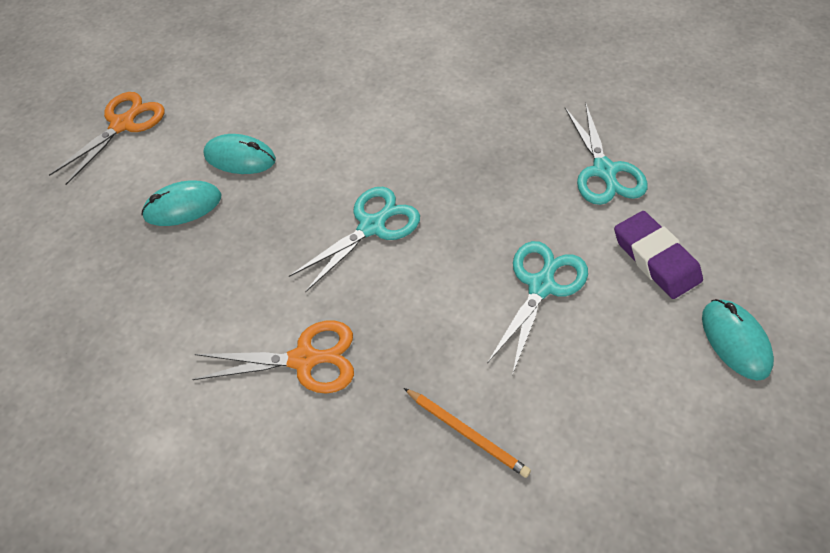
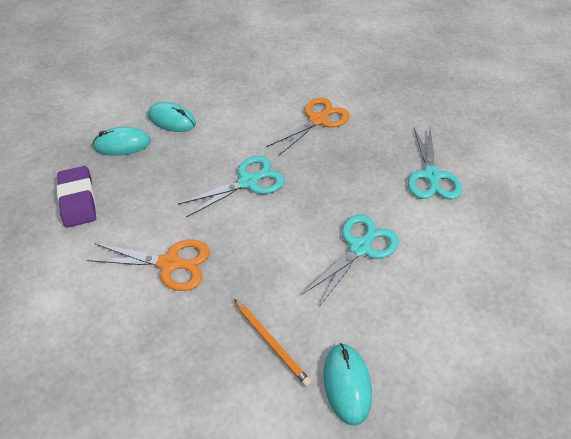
camera: 10 degrees right, 5 degrees down
orange scissors [49,92,164,185] -> orange scissors moved to [267,98,350,155]
purple eraser [614,211,703,299] -> purple eraser moved to [57,166,96,228]
turquoise mouse [702,299,774,381] -> turquoise mouse moved to [323,343,372,426]

